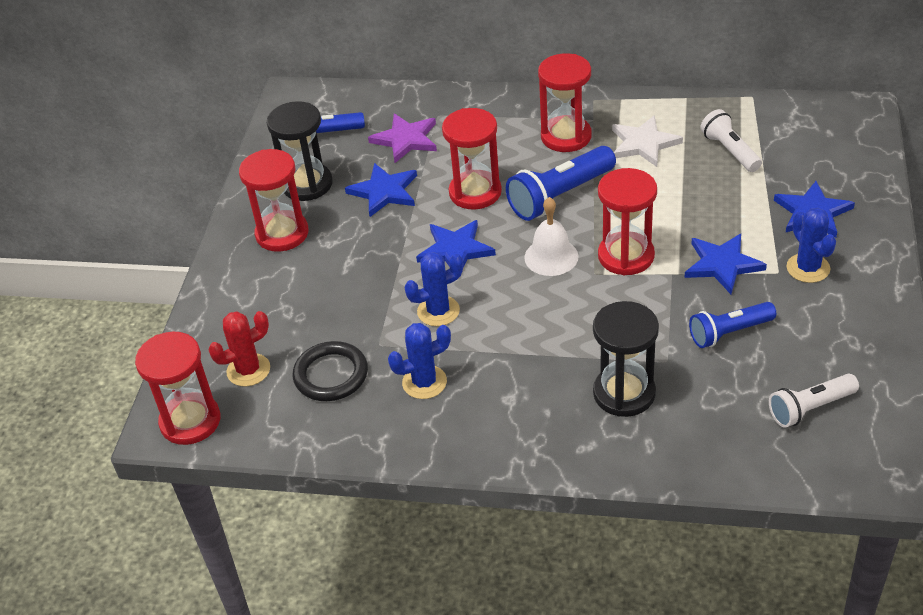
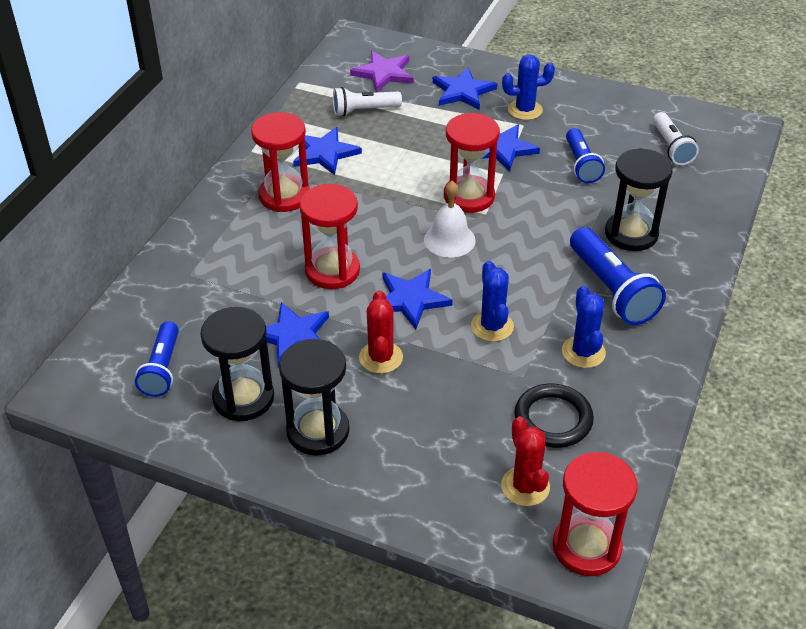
camera: 80 degrees left, 0 degrees up
red hourglass [239,149,309,252] -> black hourglass [279,339,350,456]
purple star [368,113,437,163] -> purple star moved to [350,51,413,92]
blue flashlight [506,146,616,221] -> blue flashlight moved to [570,227,666,325]
white star [612,115,683,167] -> blue star [293,127,362,175]
none -> red cactus [359,290,403,374]

